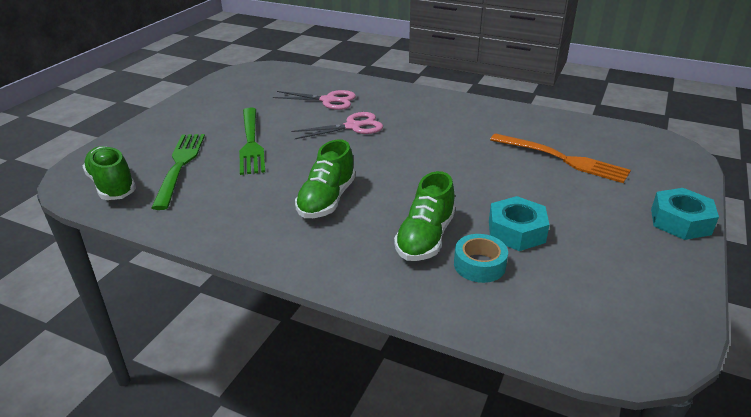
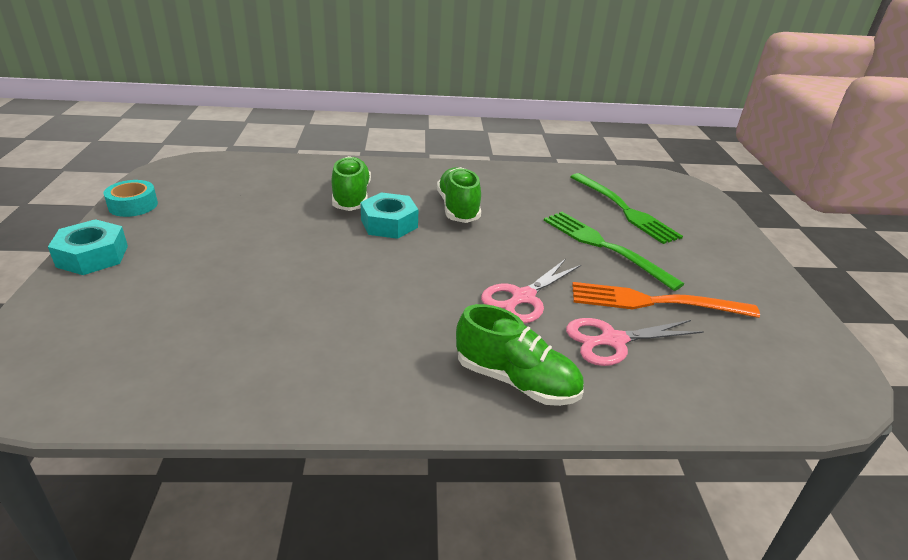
camera: 150 degrees right, 0 degrees up
green shoe [83,146,136,200] -> green shoe moved to [456,304,584,406]
turquoise tape [454,234,508,283] -> turquoise tape moved to [103,180,158,217]
turquoise nut [489,196,550,251] -> turquoise nut moved to [360,192,418,239]
orange fork [490,133,631,183] -> orange fork moved to [572,282,760,318]

